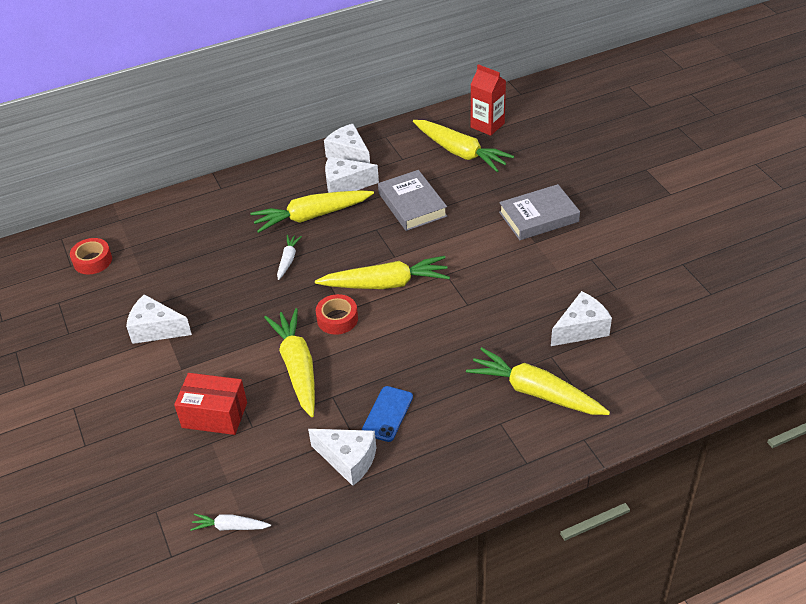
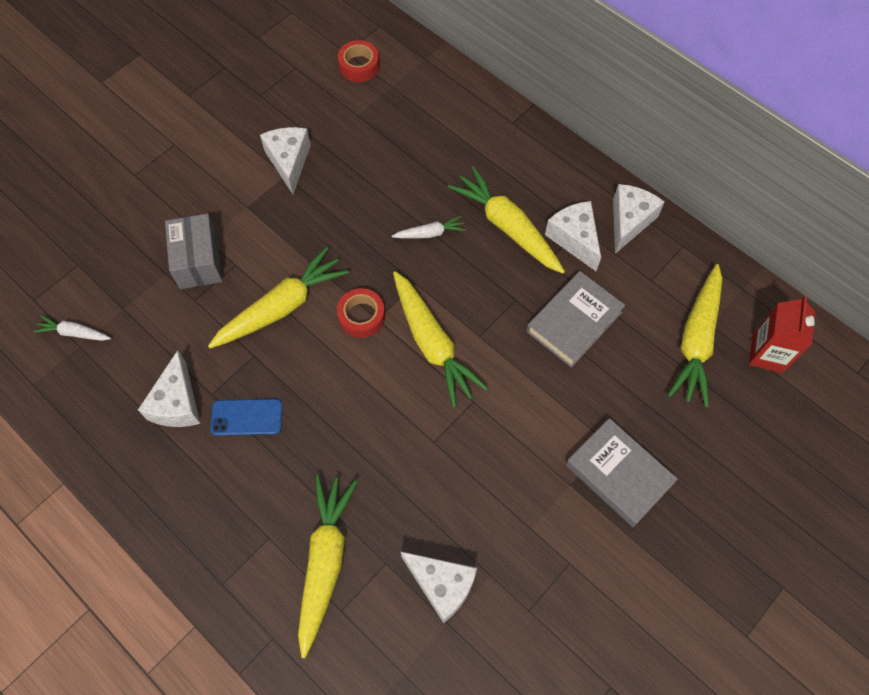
camera: 65 degrees right, 20 degrees up
red box [174,373,247,435] -> grey box [165,213,223,289]
white carrot [190,514,271,531] -> white carrot turned 60 degrees counterclockwise [33,316,111,341]

